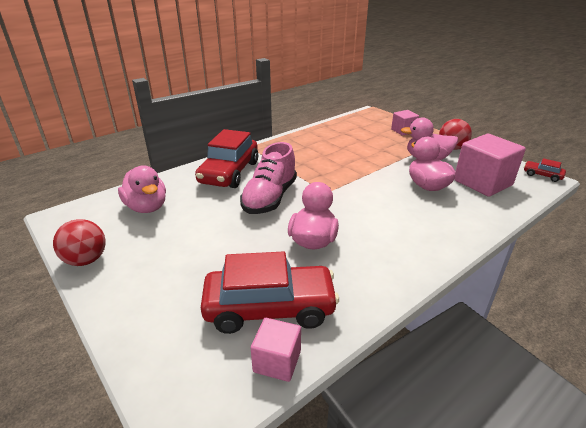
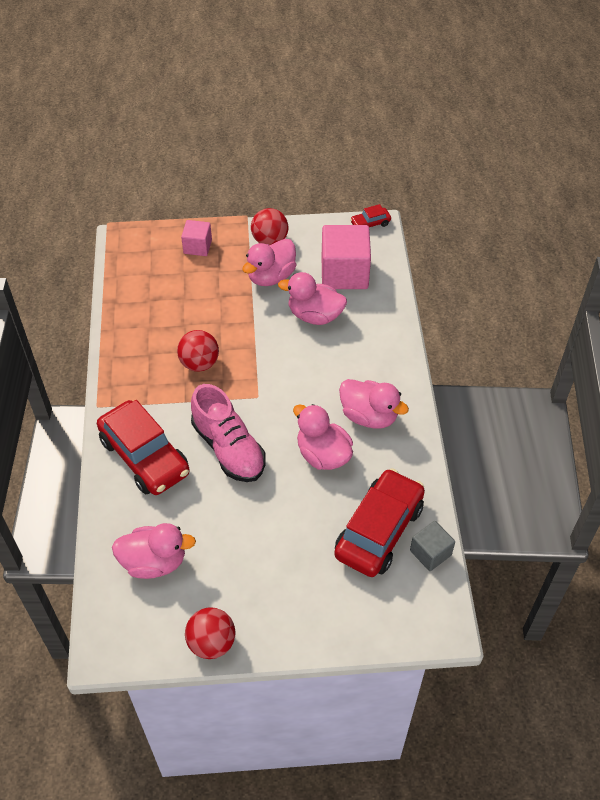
camera: 55 degrees left, 20 degrees up
pink cube [251,318,301,382] -> grey cube [410,521,455,571]
none -> red ball [177,330,219,372]
none -> pink duck [339,379,409,429]

